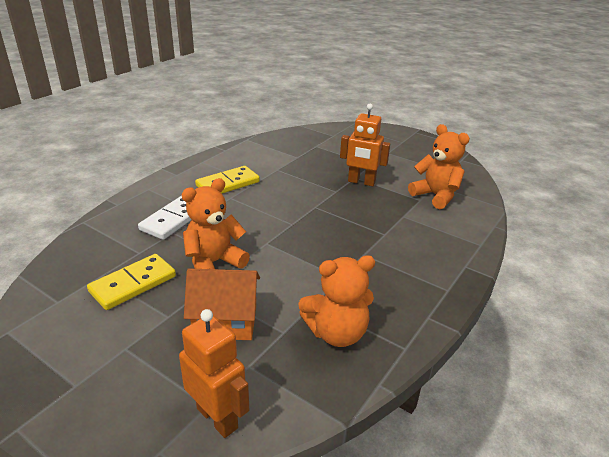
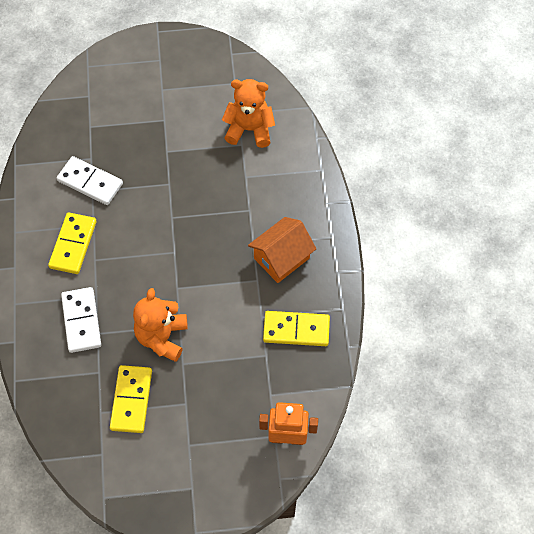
camera: 40 degrees left, 30 degrees up
orange house [184,268,260,340] -> orange house moved to [248,217,317,283]
orange teddy bear [298,255,375,347] -> yellow domino [263,311,330,346]
orange robot [340,104,390,186] -> none
none -> white domino [57,156,123,205]

